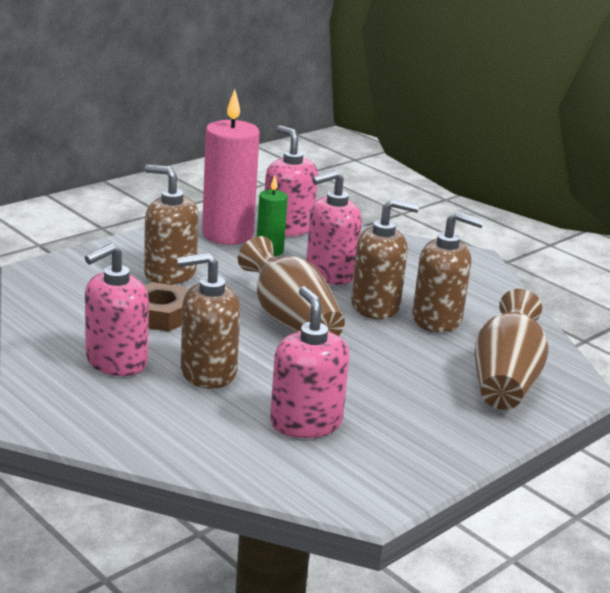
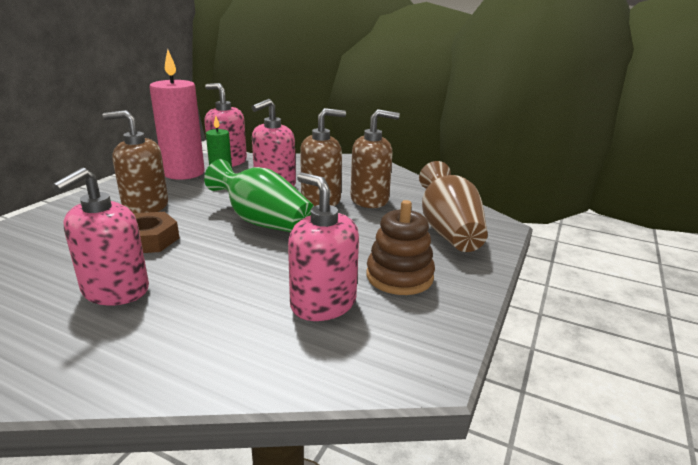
camera: 20 degrees left, 0 degrees up
brown soap dispenser [177,253,241,389] -> none
brown vase [238,236,345,336] -> green vase [204,159,314,232]
none -> brown stacking toy [366,200,435,295]

